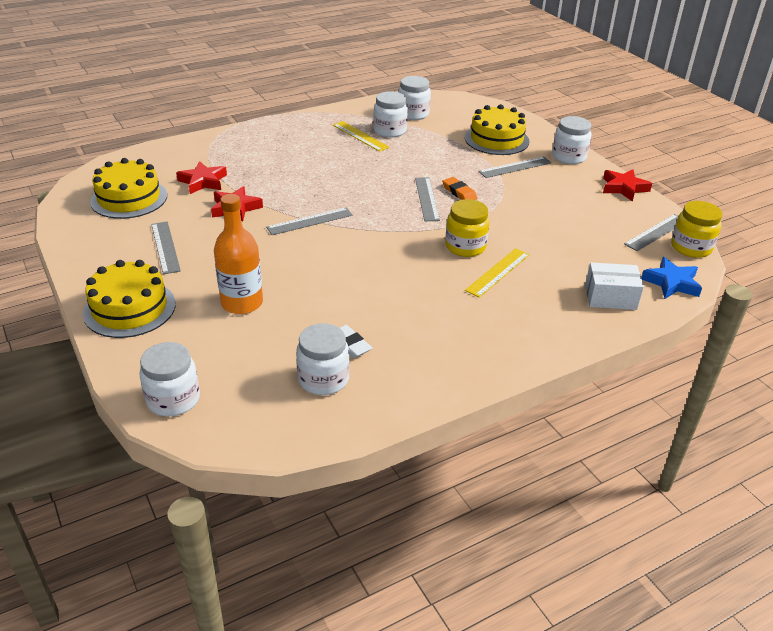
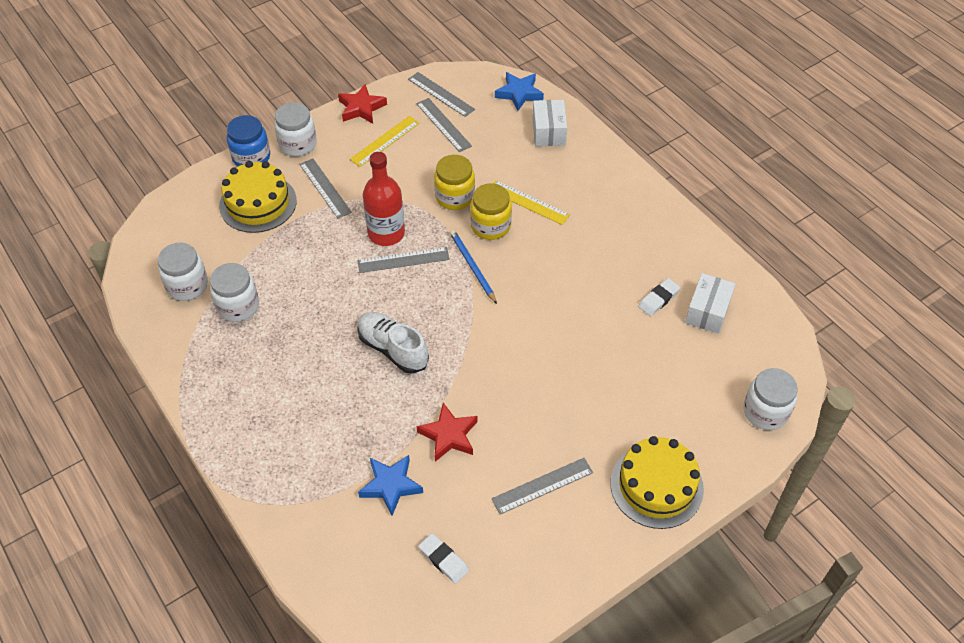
camera: 95 degrees left, 15 degrees up
yellow cake [90,158,167,219] -> white eraser [418,533,469,584]
red star [176,161,227,194] -> blue star [358,455,423,516]
orange bottle [214,194,263,314] -> none
grey ruler [266,207,353,235] -> grey ruler moved to [416,98,472,152]
white jar [296,323,350,395] -> white box [685,273,736,334]
yellow ruler [333,121,390,152] -> yellow ruler moved to [350,116,420,167]
orange eraser [442,177,478,200] -> red bottle [363,152,405,246]
yellow jar [671,201,722,258] -> yellow jar moved to [434,155,475,210]
none -> blue jar [227,115,270,166]
none -> white shoe [357,312,429,374]
none -> blue pencil [450,230,497,304]

